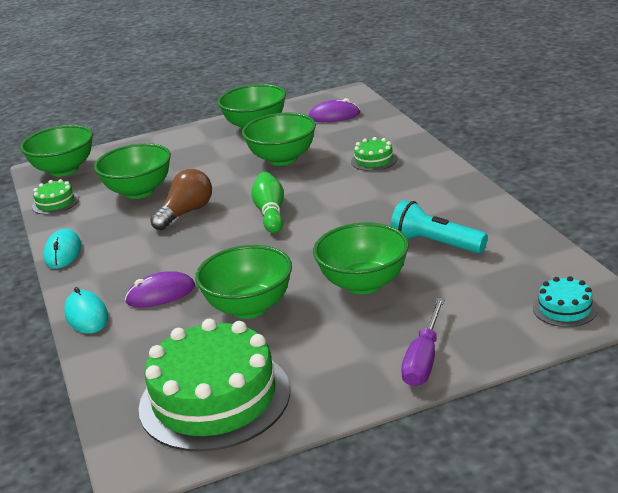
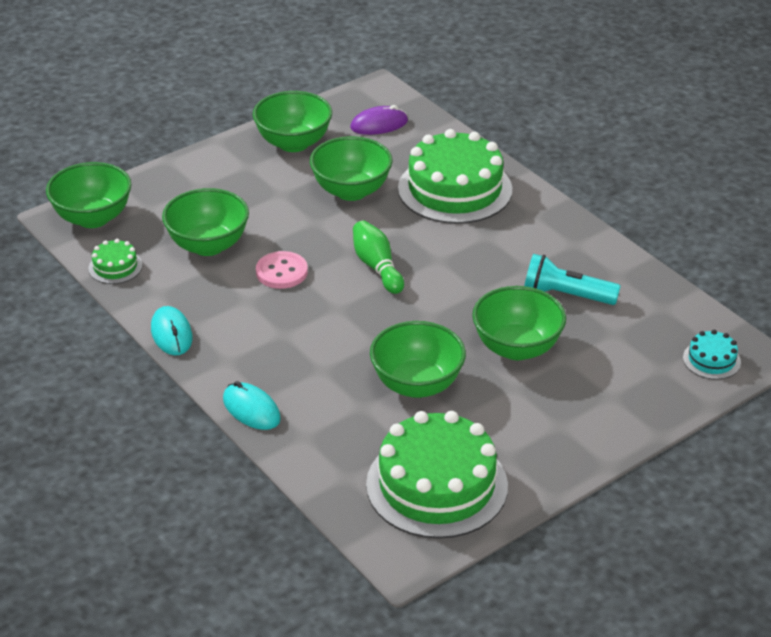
camera: 20 degrees left, 10 degrees up
purple mouse [125,271,195,308] -> none
brown light bulb [150,169,212,230] -> pink button [256,251,308,289]
green cake [351,137,397,171] -> green cake [398,129,512,224], size x2.27
purple screwdriver [401,298,445,387] -> none

